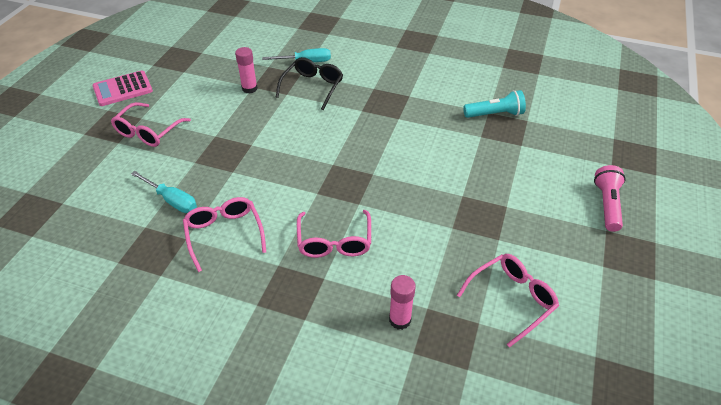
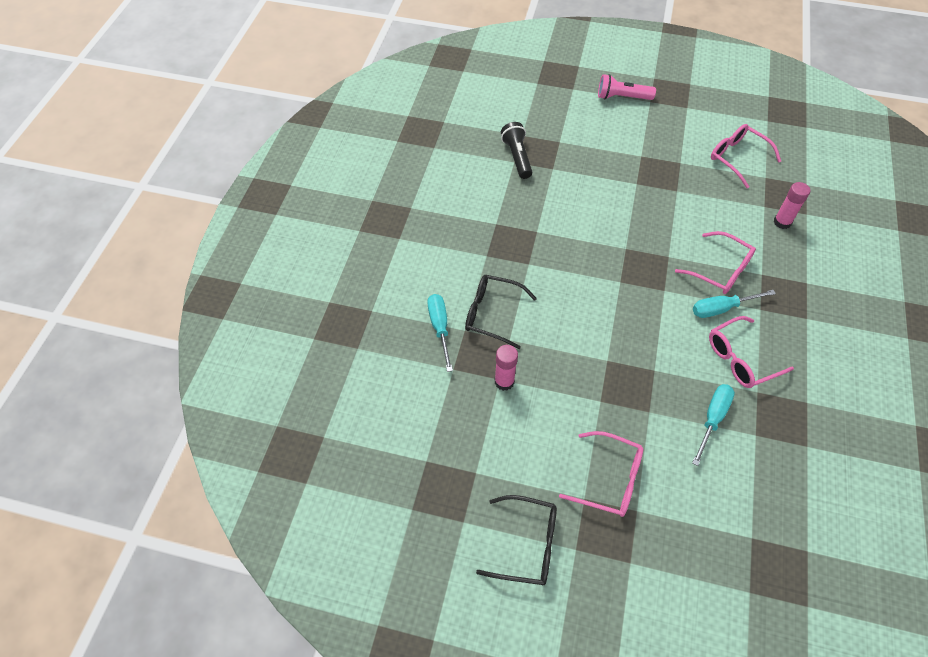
camera: 95 degrees left, 10 degrees up
pink calculator [93,70,153,106] -> black glasses [476,495,557,585]
pink glasses [297,210,371,258] -> pink glasses turned 45 degrees clockwise [675,231,756,294]
turquoise flashlight [463,90,526,118] -> black flashlight [501,122,532,179]
none -> turquoise screwdriver [693,290,776,318]

